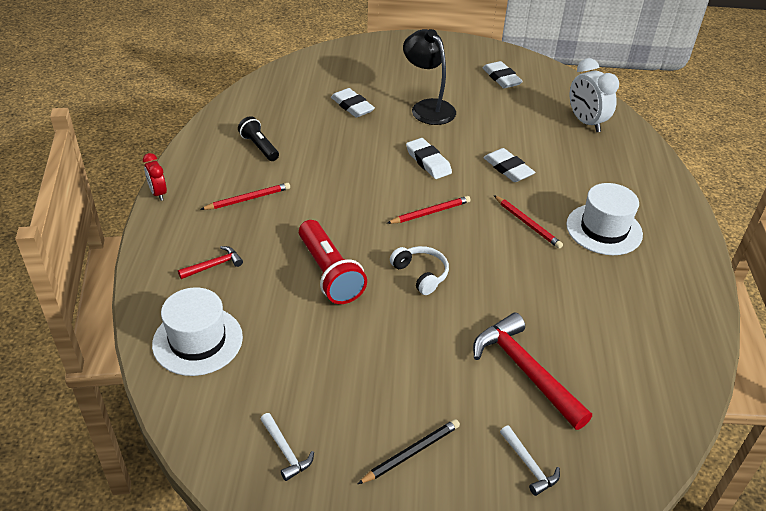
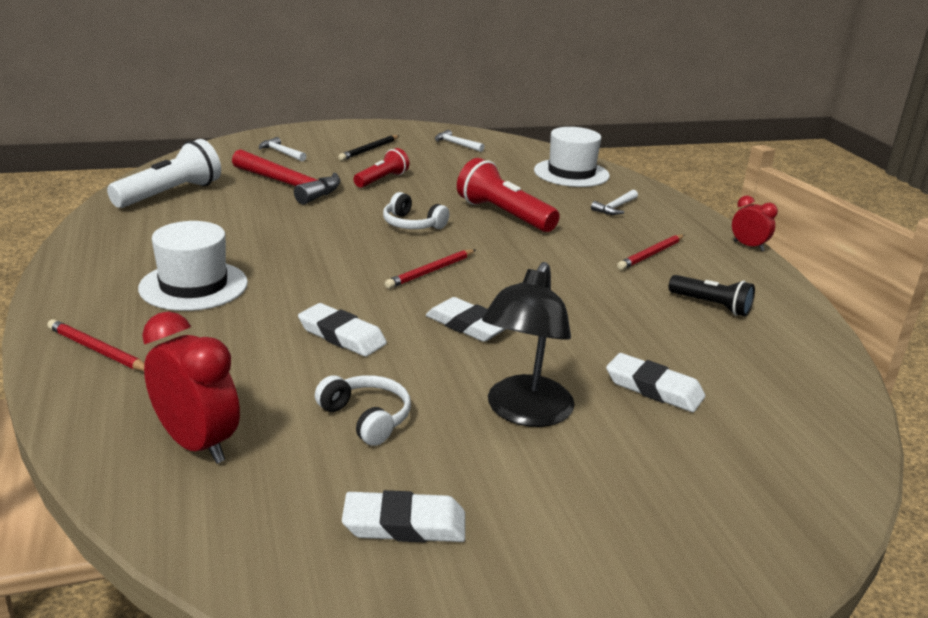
camera: 160 degrees right, 15 degrees down
red hammer [178,246,243,279] -> white hammer [591,190,638,215]
black lamp [403,29,456,125] -> black lamp turned 75 degrees clockwise [482,262,575,427]
white eraser [483,61,523,88] -> white eraser turned 45 degrees counterclockwise [342,490,465,543]
red pencil [494,195,563,249] -> red pencil moved to [47,319,144,371]
white clock [570,58,619,132] -> red clock [142,311,240,464]
none -> white flashlight [107,139,221,208]
none -> white headphones [315,375,411,446]
none -> red flashlight [354,148,409,188]

